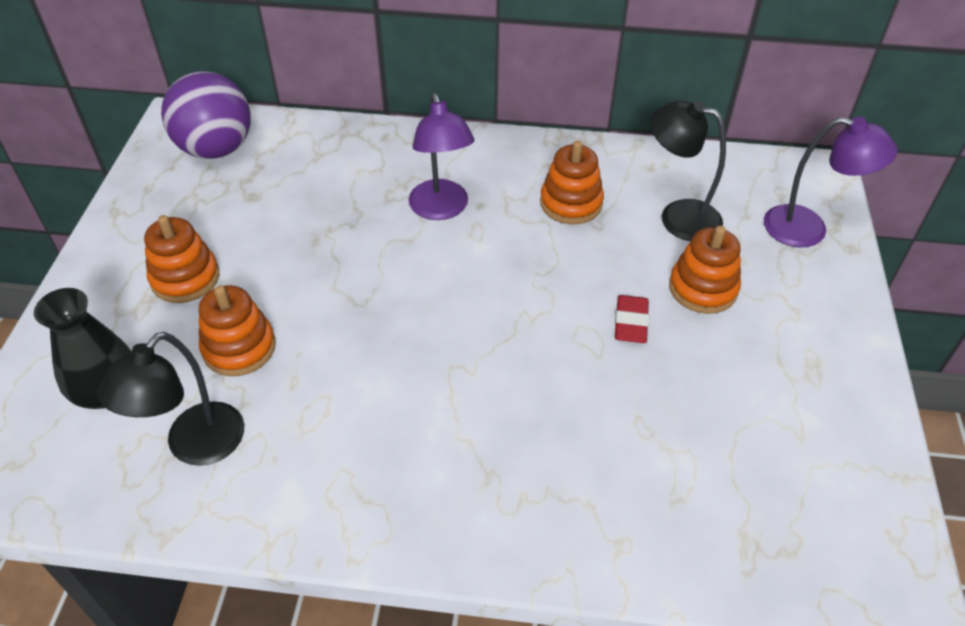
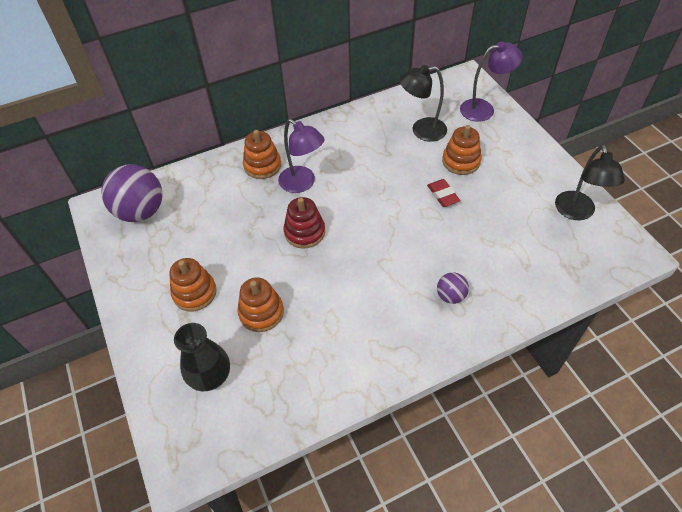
camera: 30 degrees left, 5 degrees up
black lamp [97,332,244,466] -> black lamp moved to [555,145,625,220]
orange stacking toy [540,140,604,224] -> orange stacking toy moved to [243,130,281,179]
none -> red stacking toy [283,197,325,249]
none -> purple ball [437,272,469,304]

